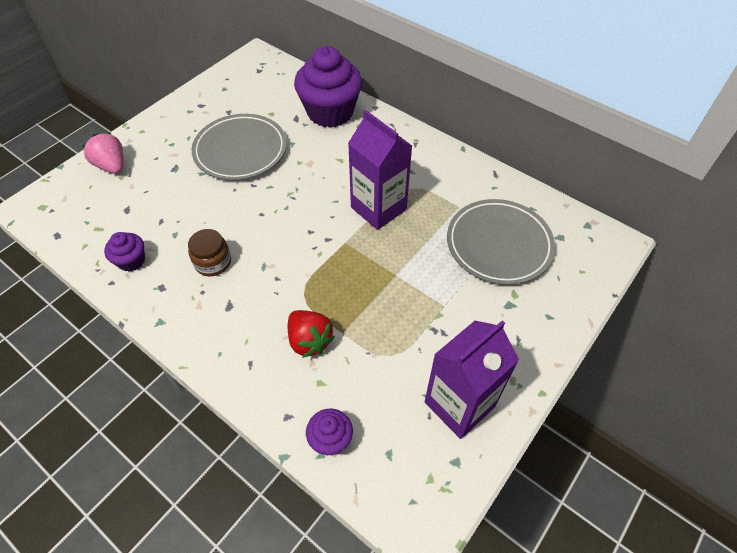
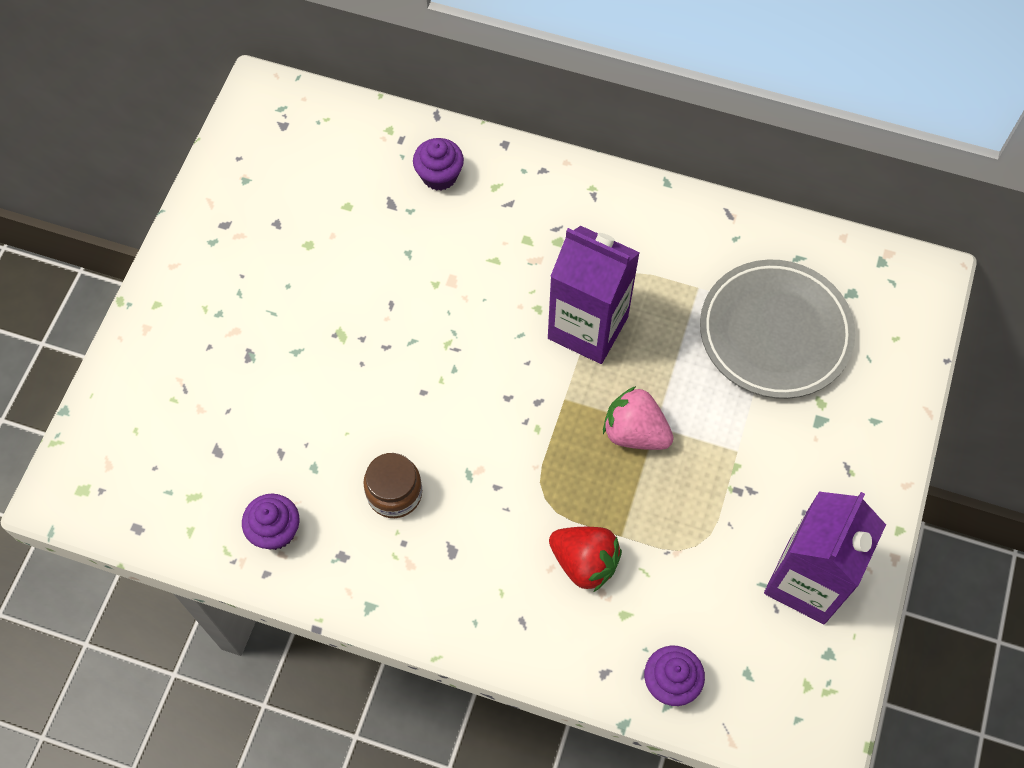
camera: 20 degrees left, 10 degrees up
pink strawberry [82,133,124,174] -> pink strawberry moved to [603,386,674,450]
grey plate [192,114,287,180] -> none
purple cupcake [294,46,362,128] -> purple cupcake [413,138,464,191], size x0.47

